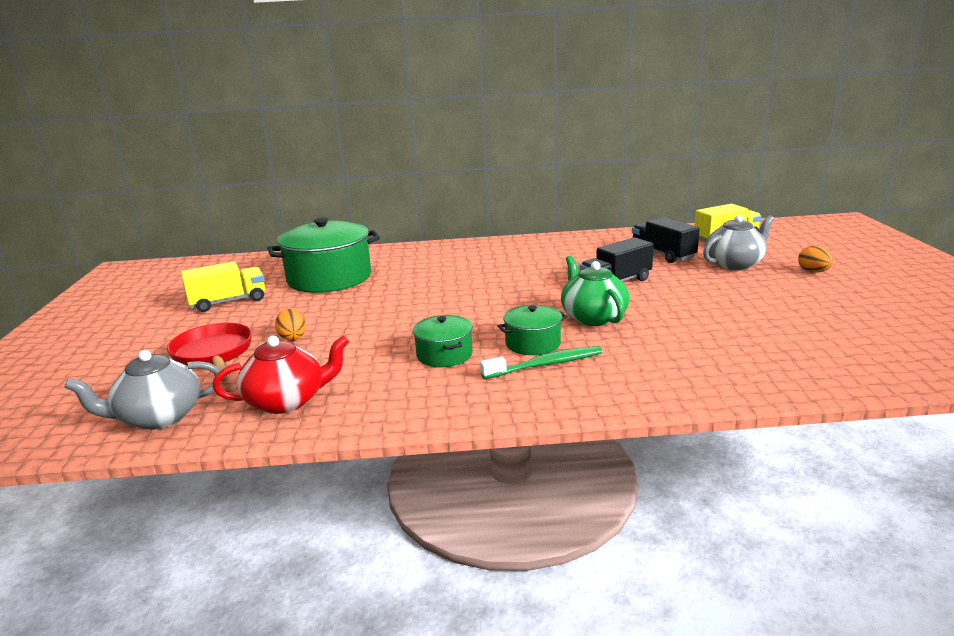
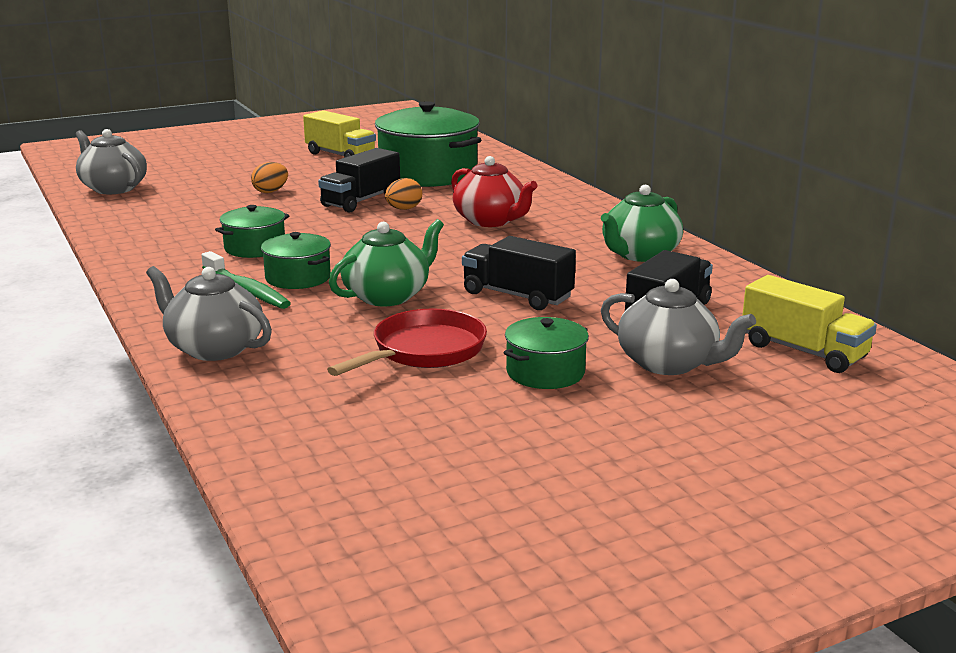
camera: 65 degrees right, 0 degrees up
red pan [167,323,252,378] -> red pan moved to [327,309,487,376]
red teapot [213,336,349,414] -> red teapot moved to [451,156,537,227]
orange egg [798,246,833,273] -> orange egg moved to [385,178,422,210]
none -> grey teapot [146,266,272,361]
none -> black truck [318,148,400,212]
none -> green pot [504,317,589,389]
none -> green teapot [601,185,683,262]

